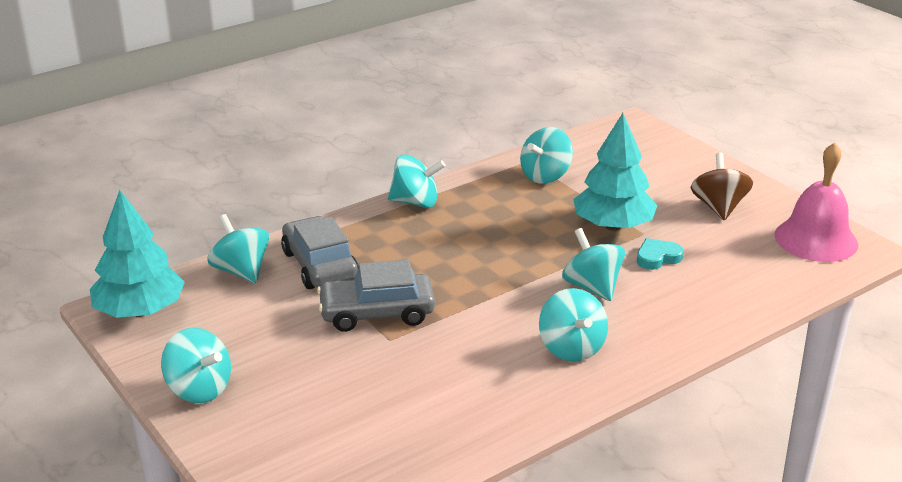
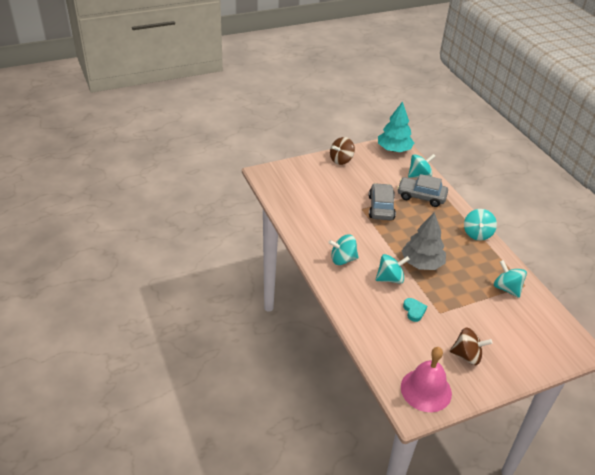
camera: 100 degrees right, 10 degrees up
turquoise spinning top [161,328,231,403] -> brown spinning top [330,137,355,165]
grey car [281,216,358,289] -> grey car turned 150 degrees counterclockwise [397,174,448,207]
turquoise tree [573,113,658,230] -> none
none -> grey tree [402,212,446,270]

